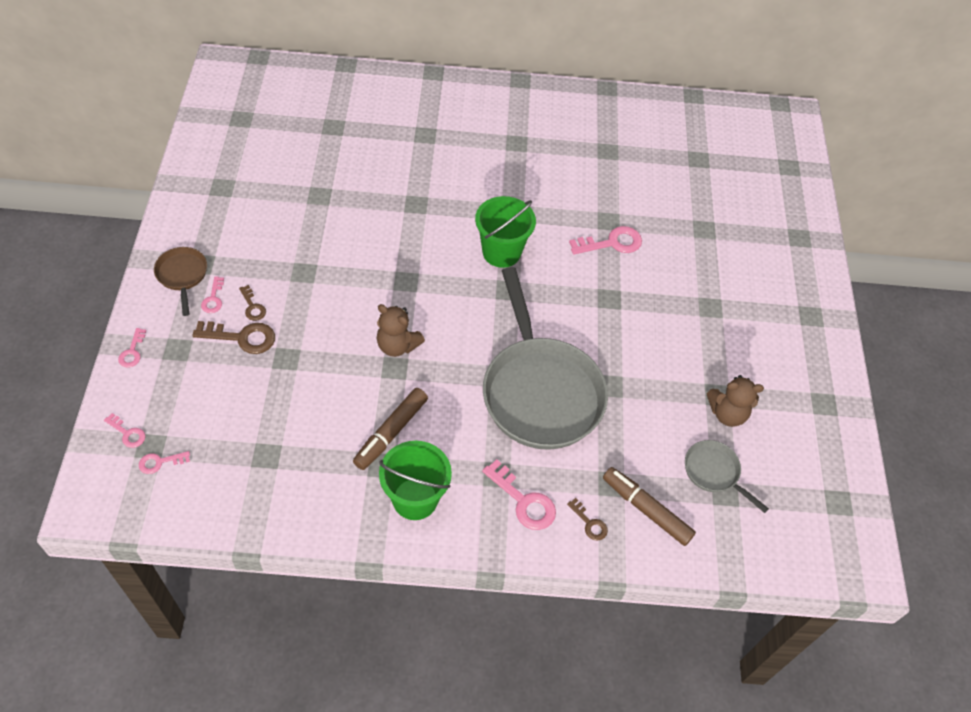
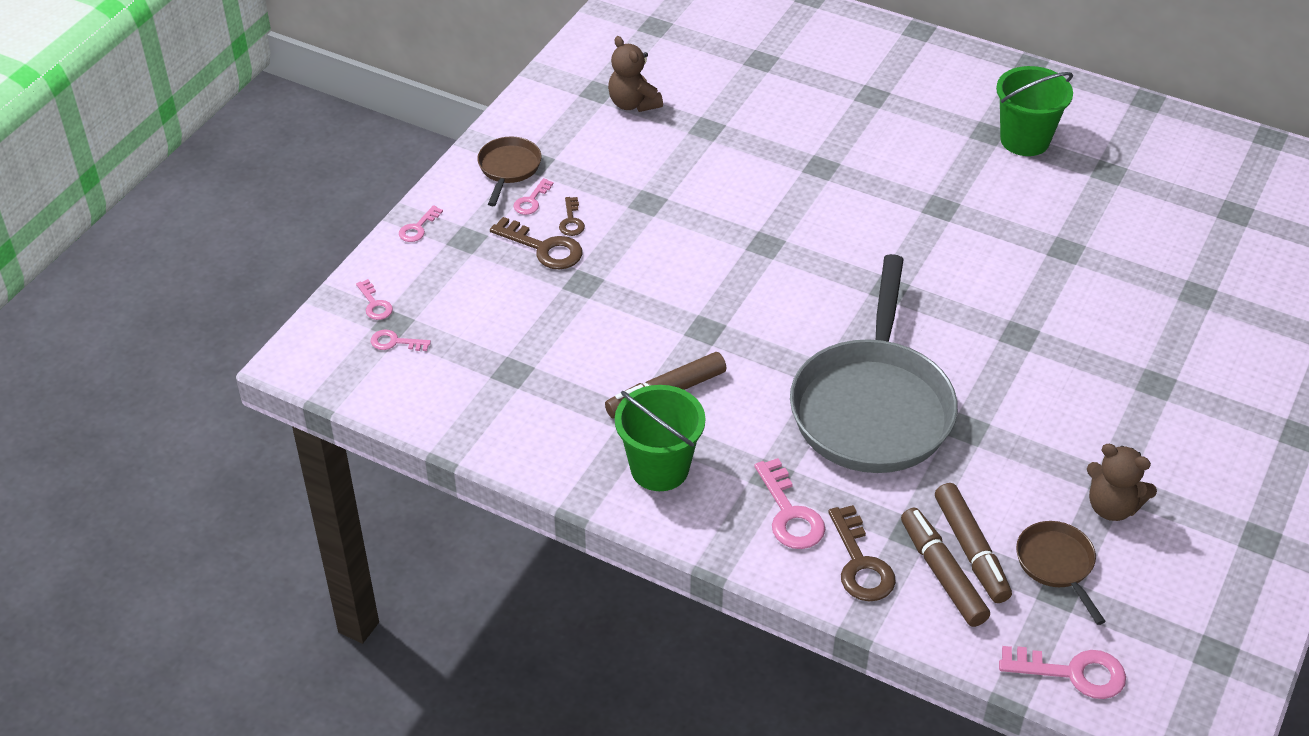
camera: 30 degrees right, 10 degrees down
brown teddy bear [376,304,425,357] -> brown teddy bear moved to [608,36,663,112]
green bucket [475,196,536,268] -> green bucket moved to [996,66,1073,156]
brown key [567,498,608,541] -> brown key [828,505,896,602], size x1.77
pink key [569,226,642,255] -> pink key moved to [999,646,1126,699]
grey pan [685,440,769,513] -> brown pan [1016,521,1106,625]
none -> brown marker [935,483,1012,603]

